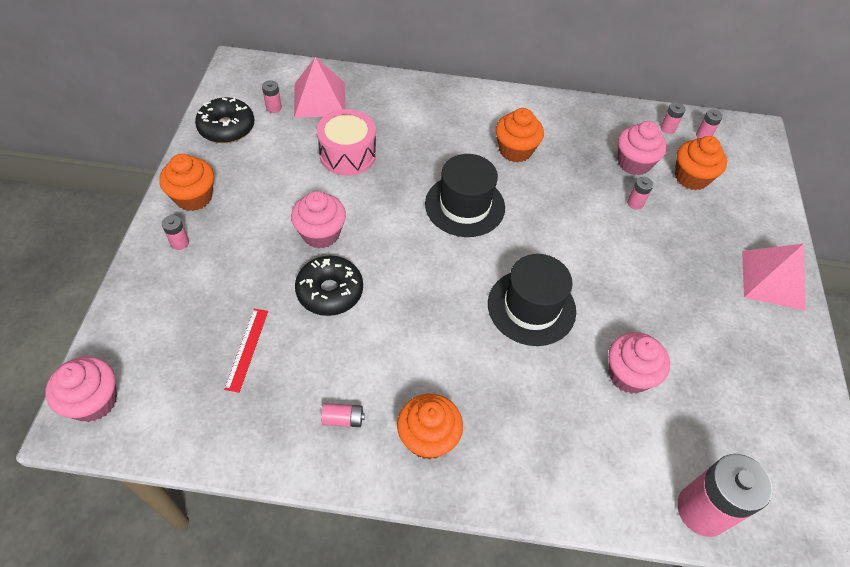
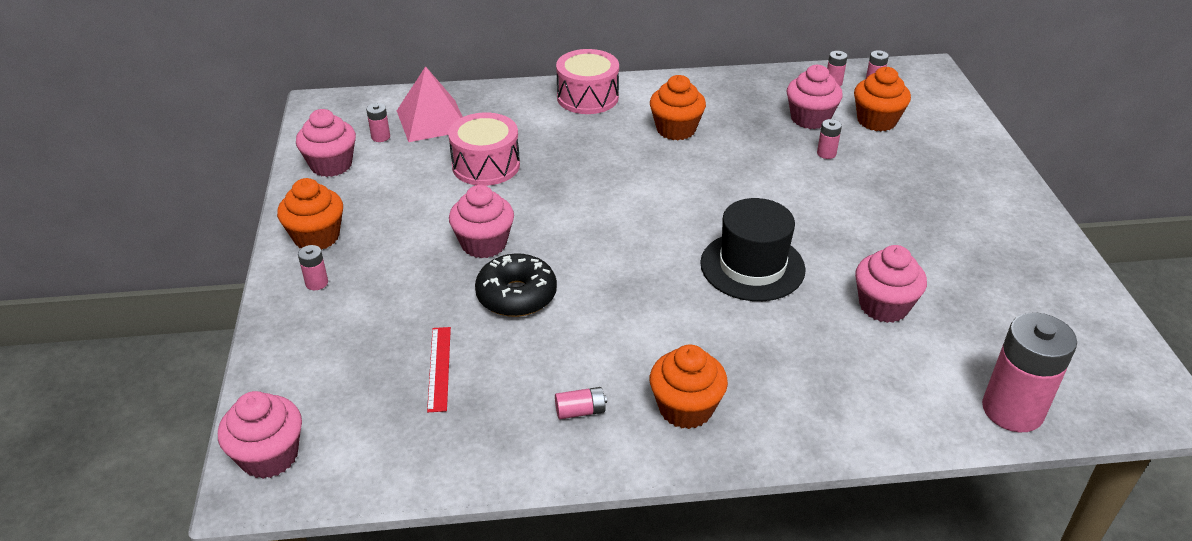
camera: 10 degrees left, 15 degrees down
black donut [195,97,254,143] -> pink cupcake [296,109,356,177]
black hat [425,154,505,237] -> none
pink pyramid [742,244,806,311] -> none
none -> pink drum [556,49,619,114]

